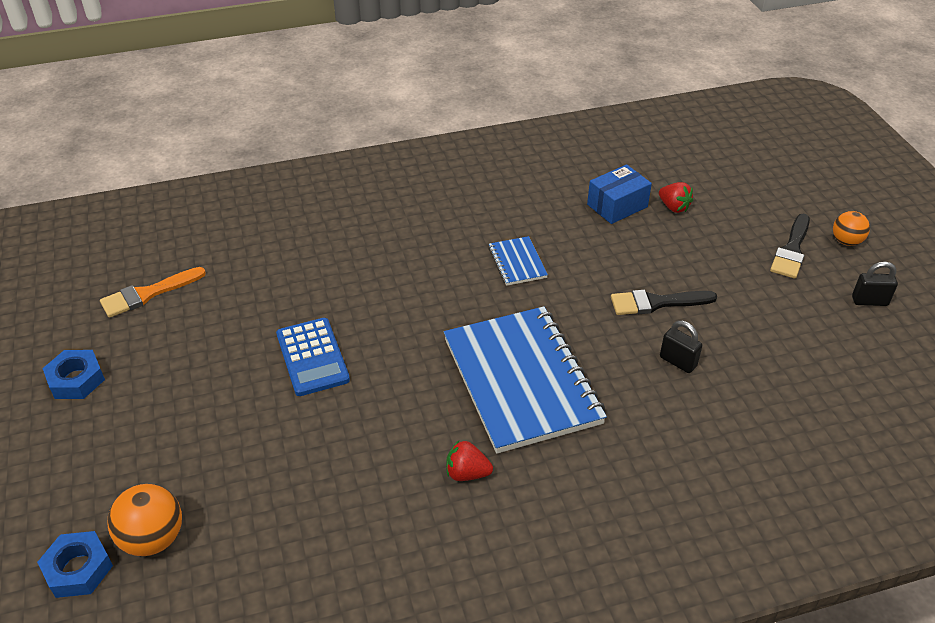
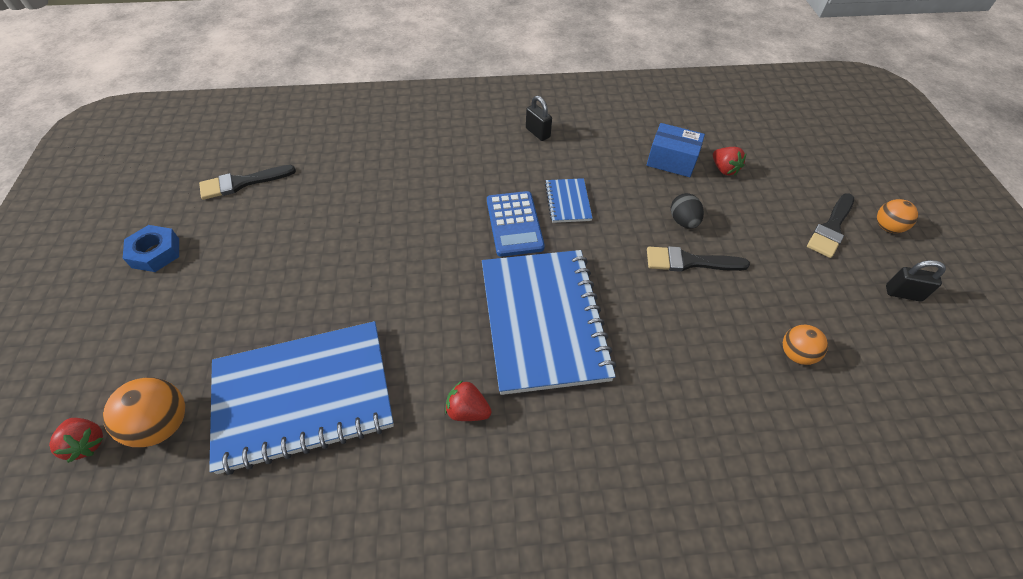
camera: 10 degrees right, 10 degrees up
blue nut [37,531,113,598] -> red strawberry [49,418,104,463]
orange brush [100,267,206,318] -> black brush [199,165,296,200]
blue calculator [276,318,350,396] -> blue calculator moved to [487,191,545,257]
blue box [587,164,652,224] -> blue box turned 45 degrees clockwise [647,123,705,177]
black padlock [660,320,702,373] -> black padlock moved to [526,96,552,141]
none -> blue notebook [209,321,394,475]
none -> black egg [671,193,704,229]
none -> orange ball [783,325,828,365]

